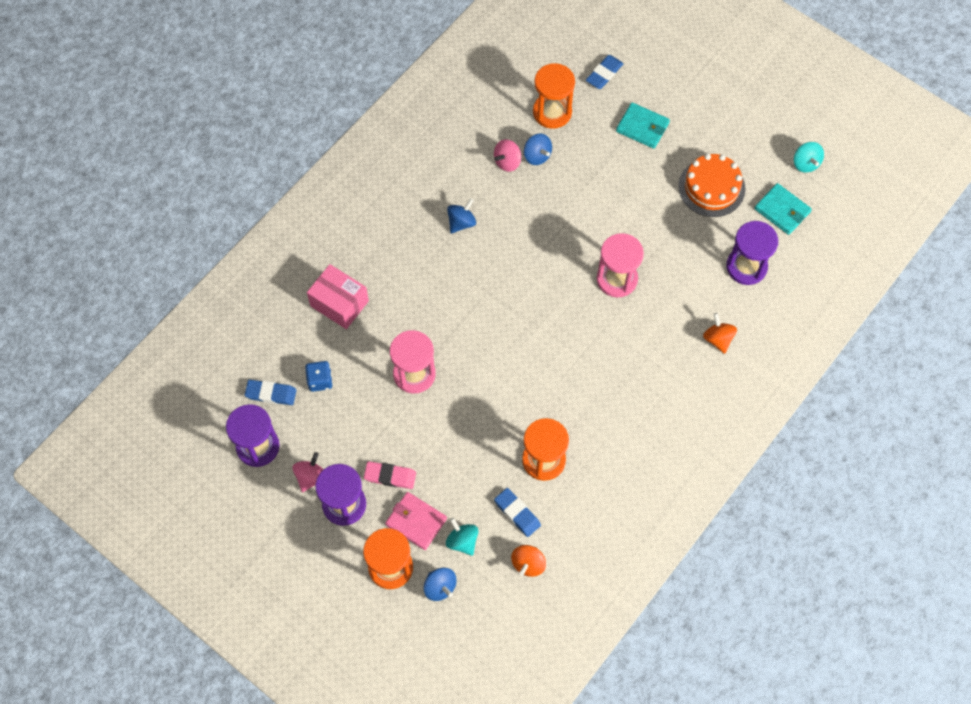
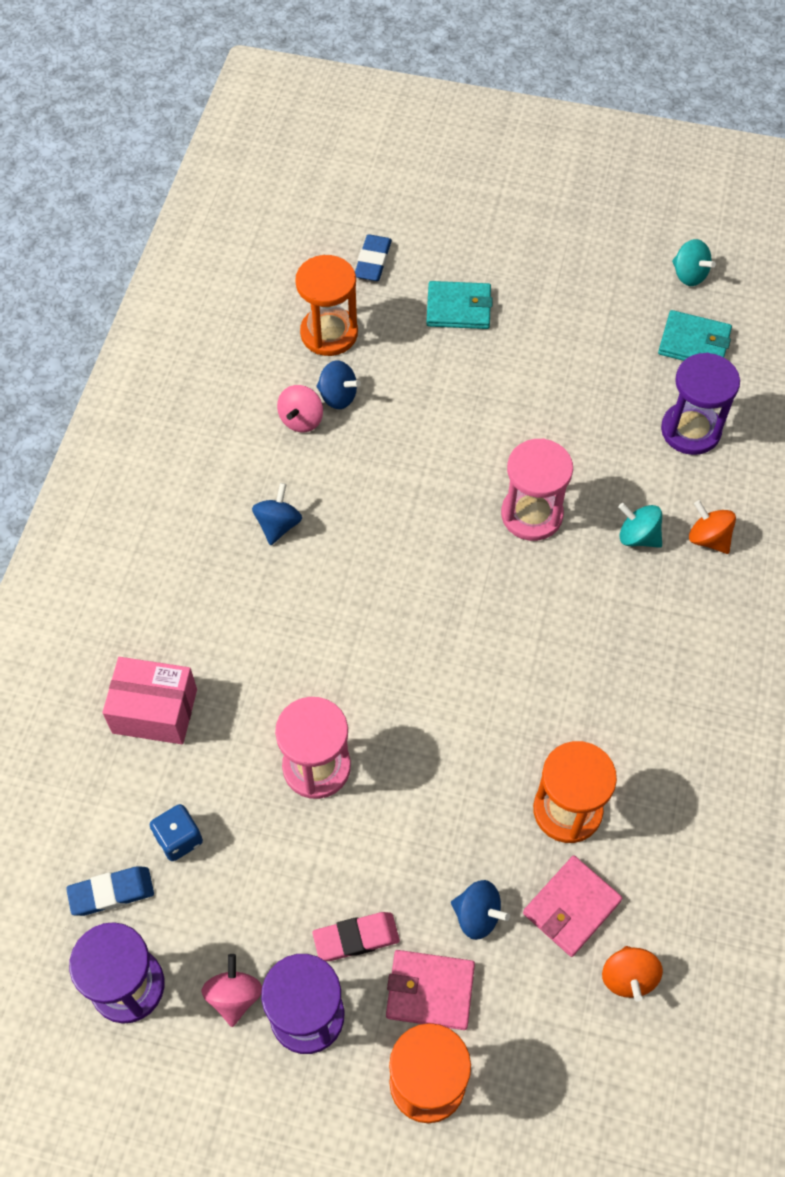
camera: 25 degrees left, 5 degrees down
blue spinning top [424,568,457,601] -> blue spinning top moved to [451,880,510,940]
turquoise spinning top [446,518,478,556] -> turquoise spinning top moved to [618,503,662,548]
blue eraser [494,488,541,537] -> pink wallet [523,855,623,957]
orange cake [678,154,745,217] -> none

